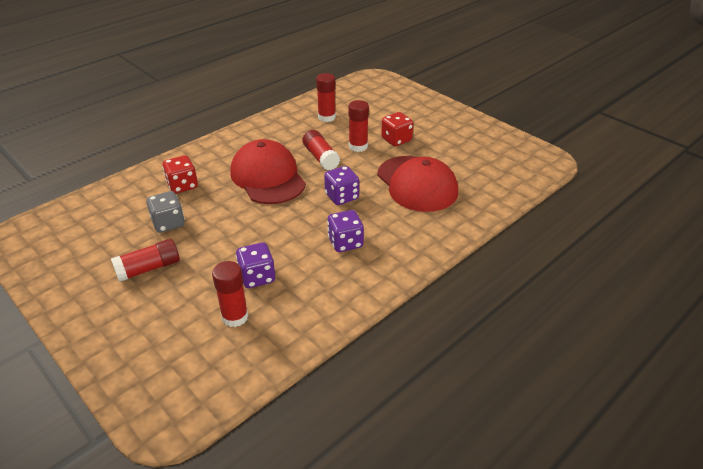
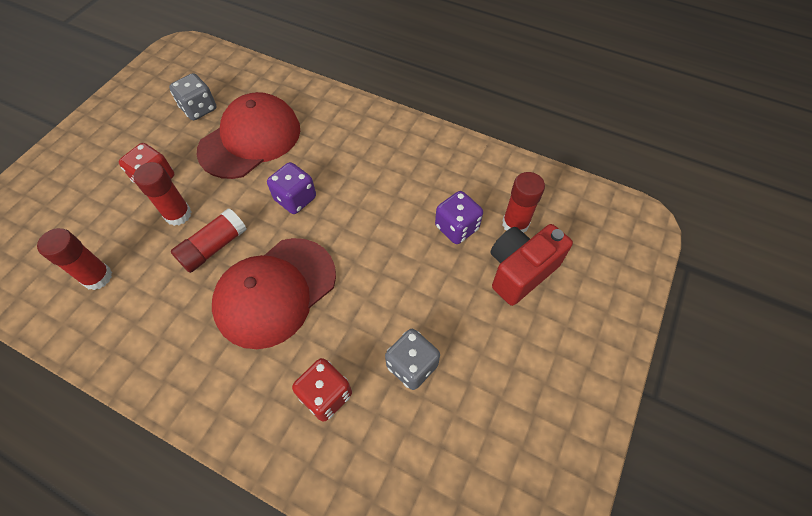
camera: 110 degrees left, 20 degrees up
red glue stick [111,239,180,282] -> none
purple dice [327,210,364,252] -> none
none -> grey dice [169,73,216,120]
none -> red camera [490,224,573,306]

